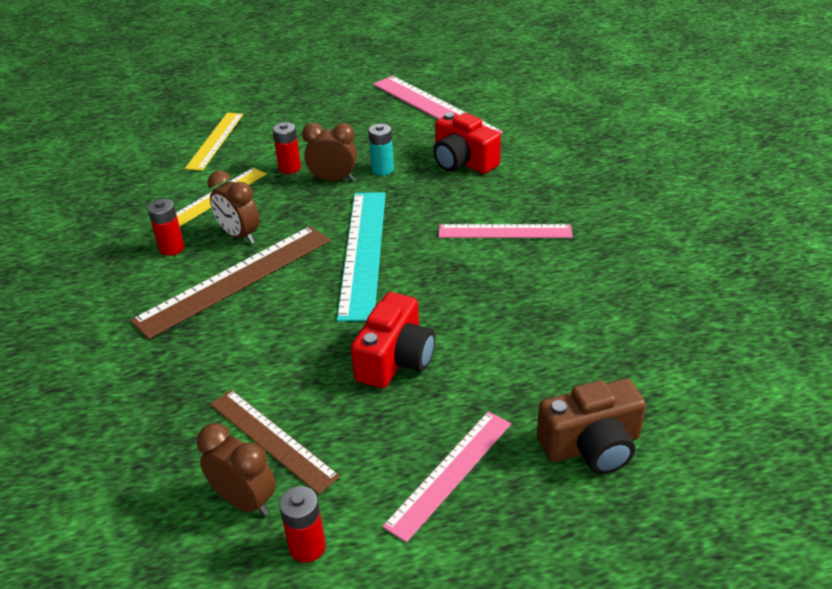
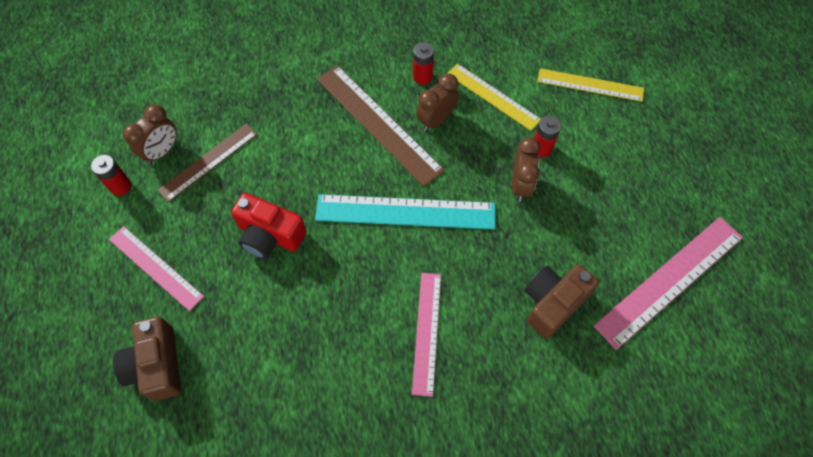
camera: 90 degrees right, 25 degrees up
turquoise battery [368,124,394,176] -> none
red camera [433,112,501,174] -> brown camera [524,264,599,339]

